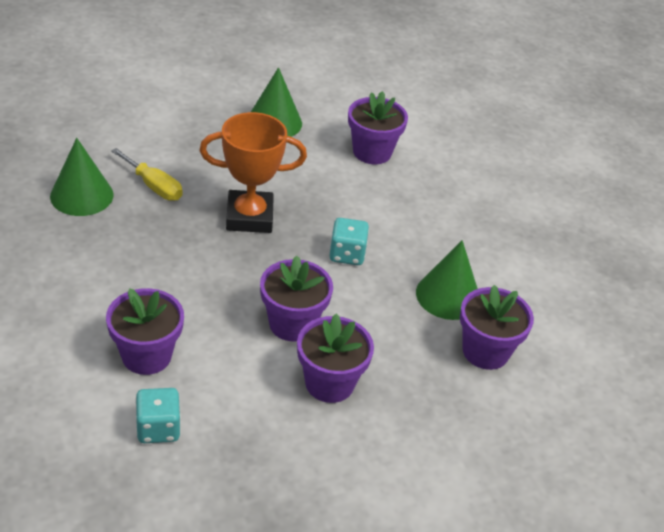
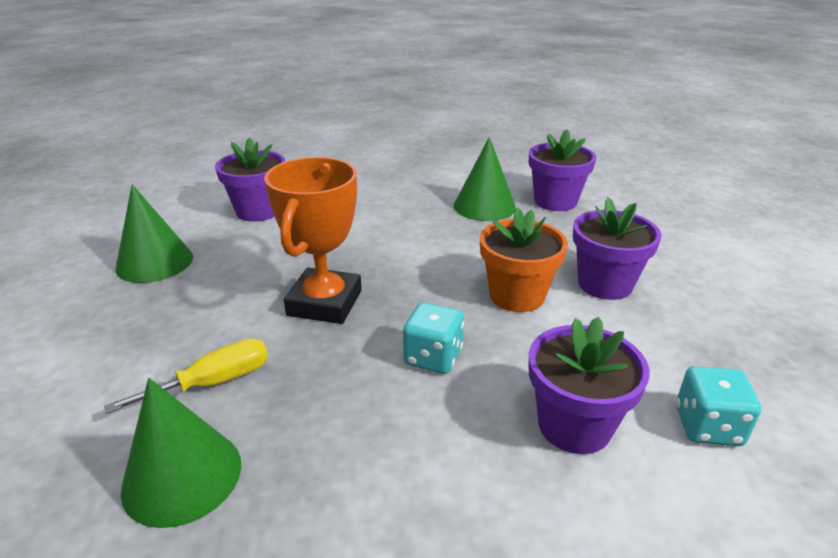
camera: 70 degrees left, 10 degrees down
purple flower pot [260,256,333,342] -> orange flower pot [480,207,568,312]
turquoise dice [329,218,369,265] -> turquoise dice moved to [403,302,464,374]

